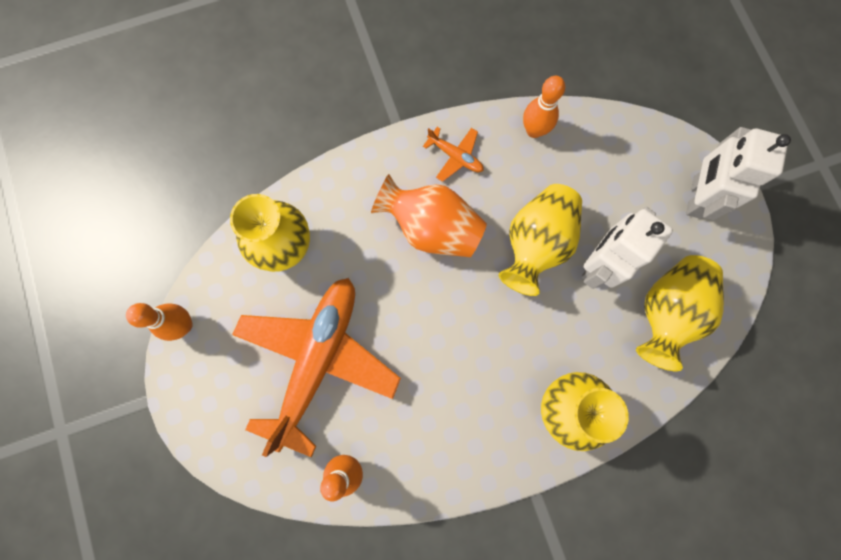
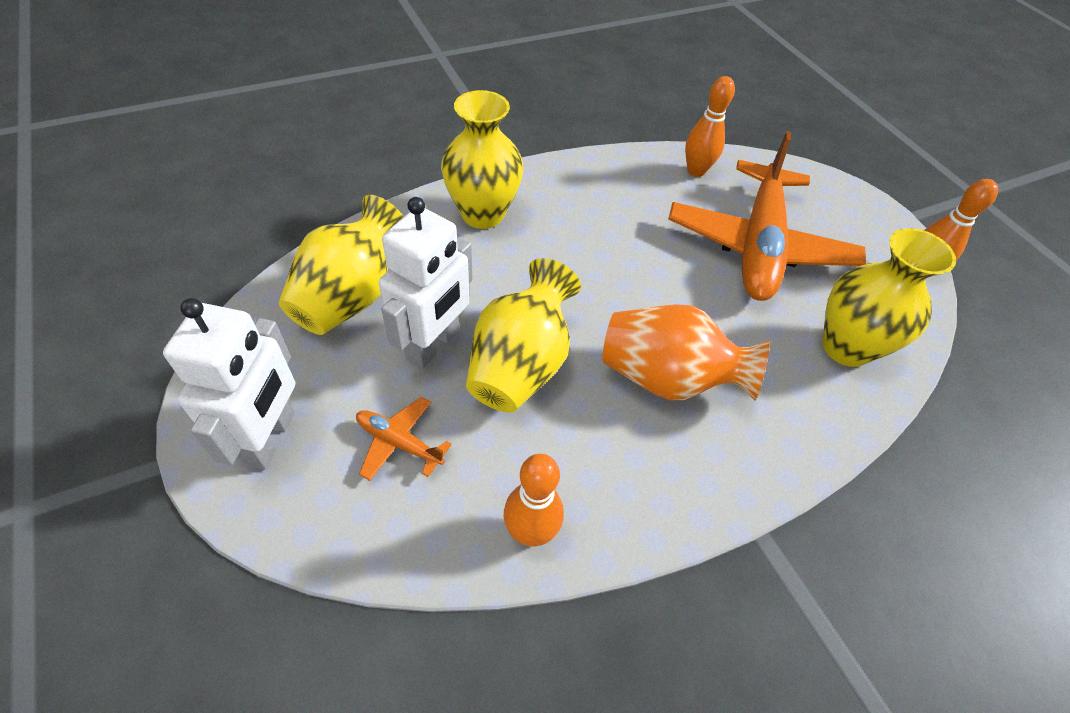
camera: 170 degrees right, 25 degrees down
orange plane [423,127,484,182] -> orange plane moved to [356,397,452,481]

